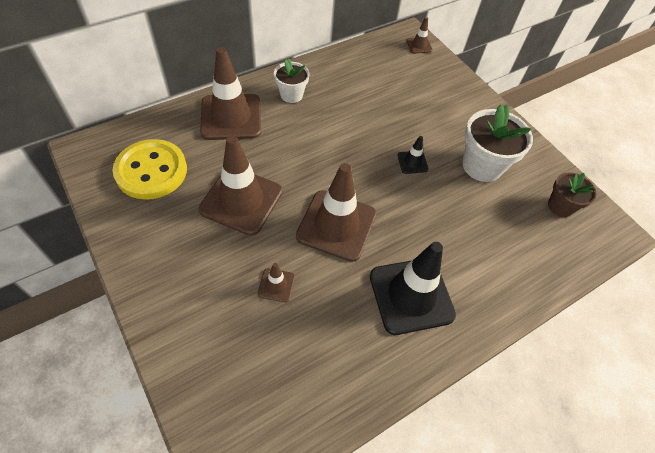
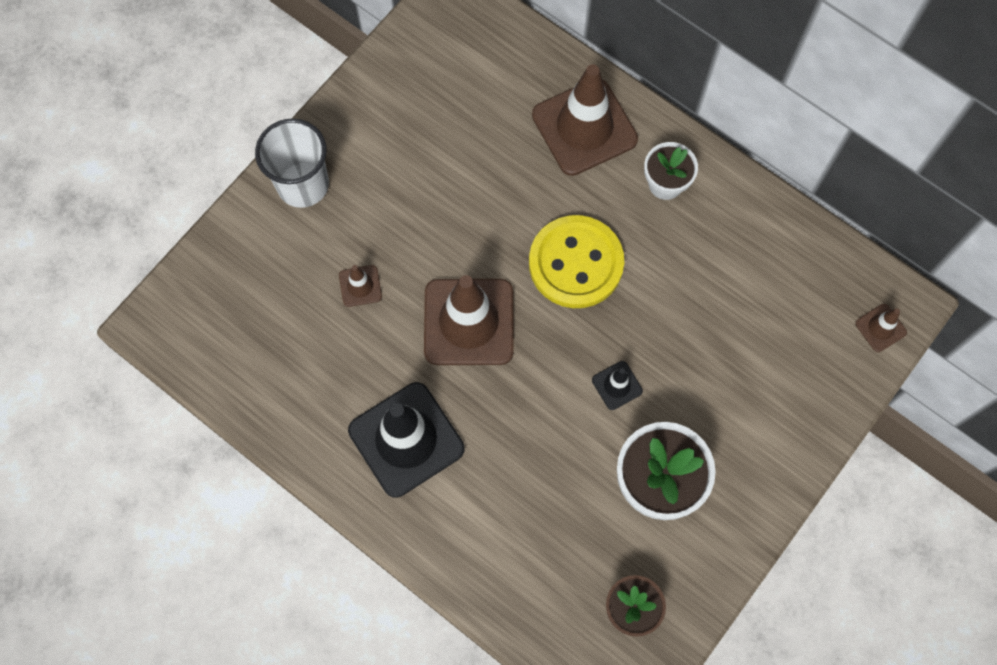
camera: 75 degrees right, 15 degrees up
yellow button [113,139,187,200] -> yellow button moved to [529,215,624,308]
brown traffic cone [199,135,283,236] -> none
none -> white cup [255,119,329,208]

